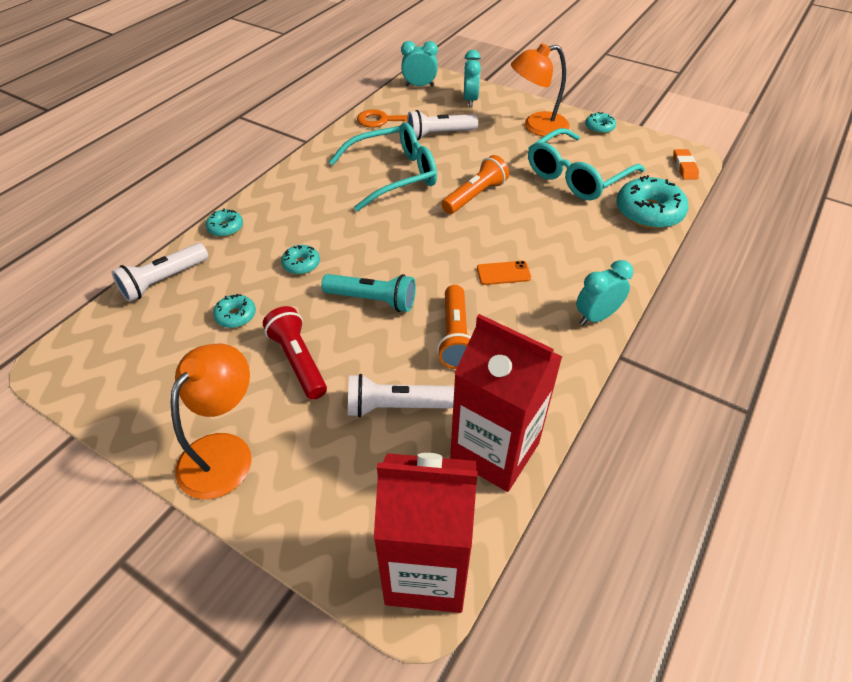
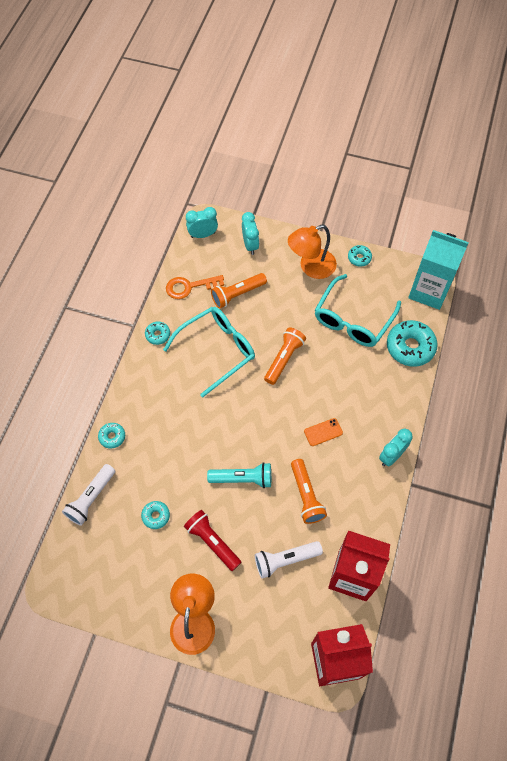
camera: 15 degrees left, 15 degrees up
turquoise donut [281,245,320,274] -> turquoise donut moved to [145,321,170,345]
white flashlight [407,110,478,140] -> orange flashlight [211,273,267,309]
orange eraser [673,149,699,180] -> turquoise carton [408,230,469,310]

